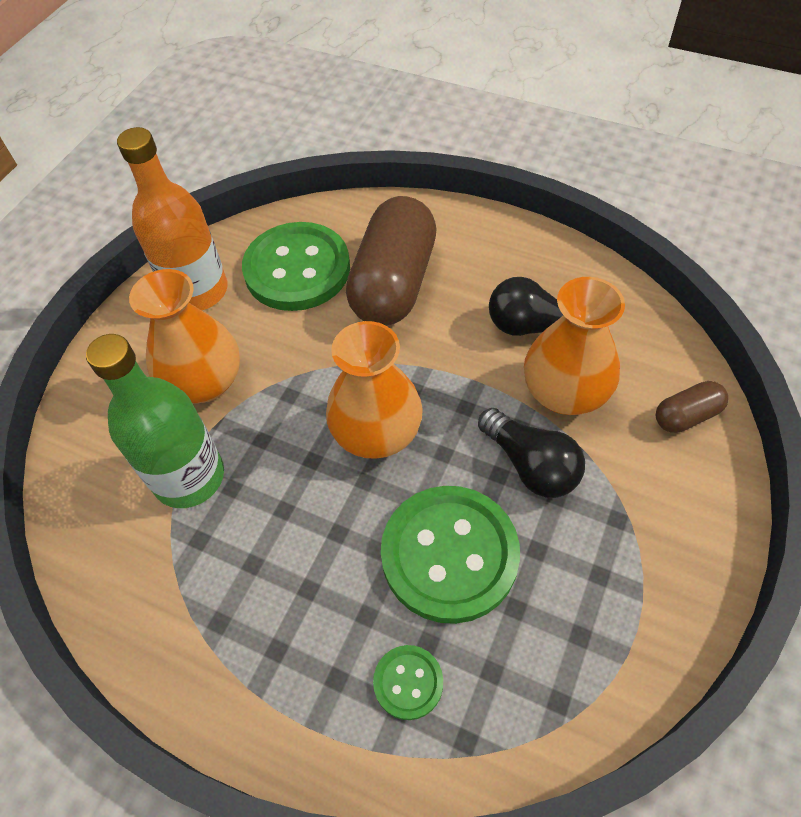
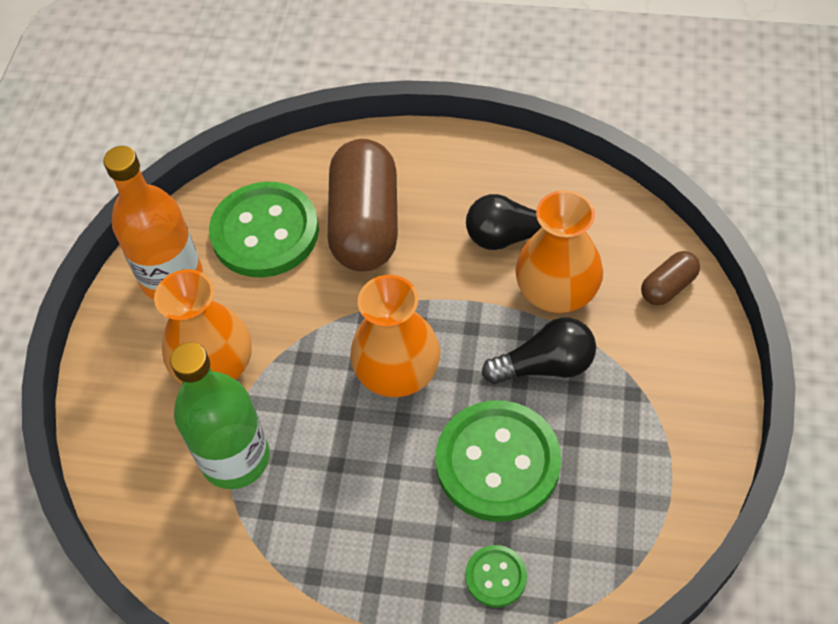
camera: 15 degrees left, 0 degrees up
black light bulb [478,408,585,498] -> black light bulb turned 45 degrees counterclockwise [482,318,596,384]

